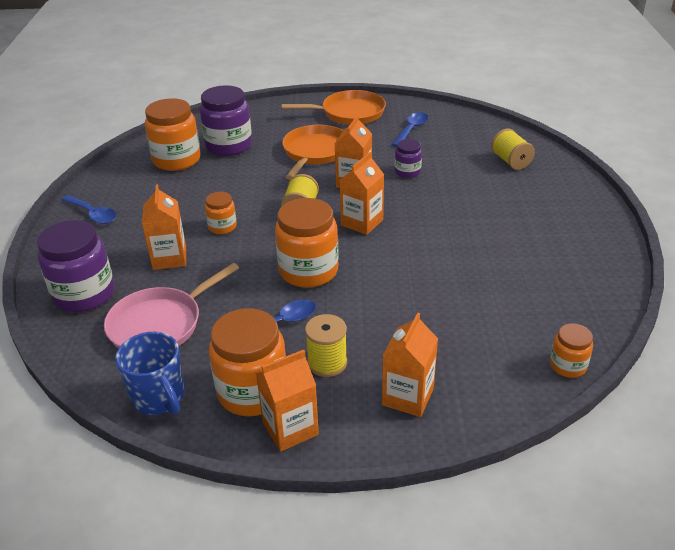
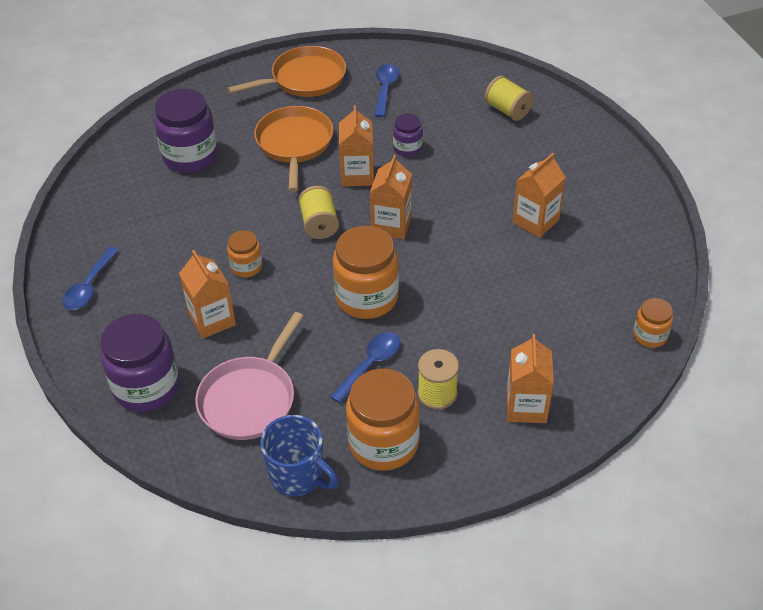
camera: 20 degrees left, 10 degrees up
blue spoon [62,195,117,224] -> blue spoon turned 90 degrees clockwise [62,247,119,310]
orange jar [145,98,201,171] -> none
orange carton [256,350,319,452] -> orange carton moved to [513,153,566,238]

